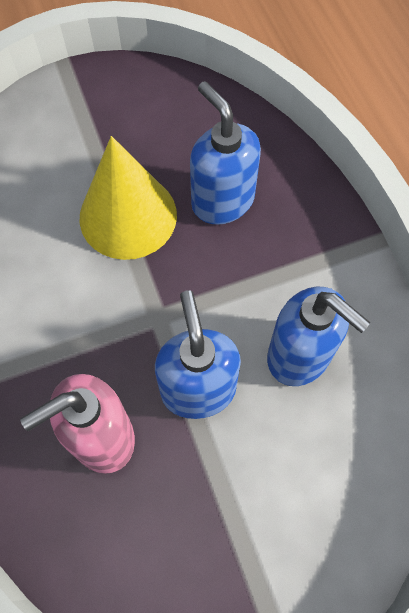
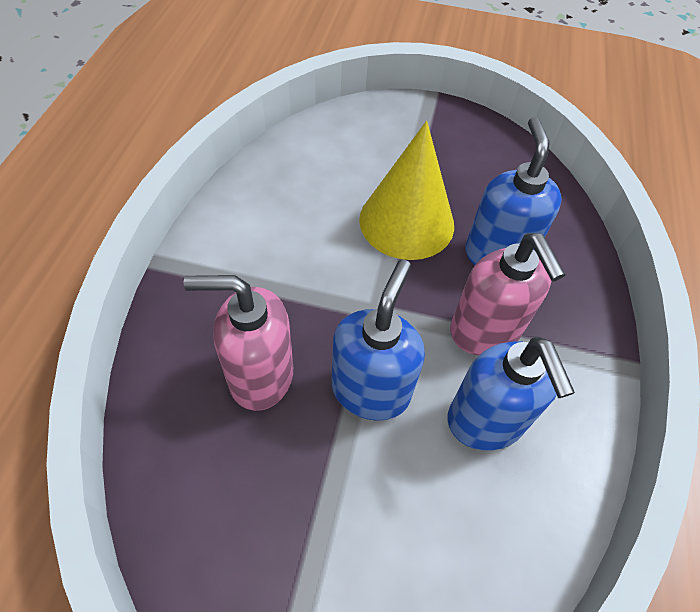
camera: 30 degrees right, 10 degrees down
none -> pink soap dispenser [450,233,565,355]

